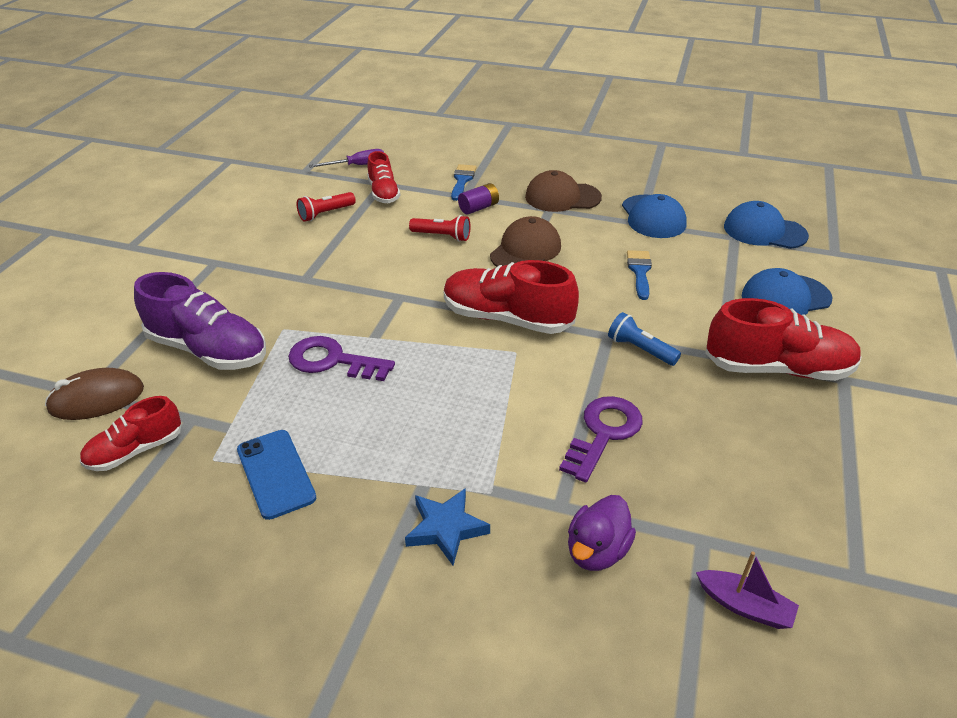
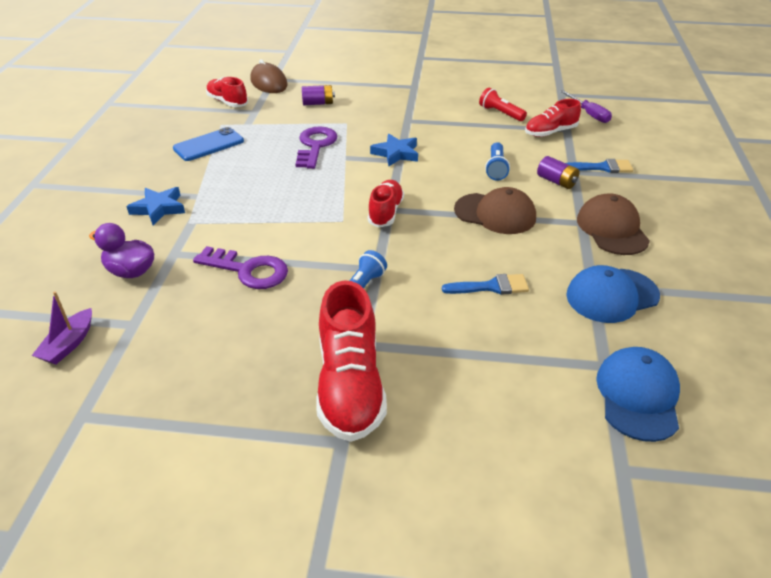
camera: 80 degrees right, 0 degrees up
purple shoe [134,272,266,370] -> purple battery [302,85,335,105]
red flashlight [409,215,470,242] -> blue flashlight [485,142,510,181]
red shoe [444,260,579,334] -> red shoe [368,180,404,228], size x0.60
blue cap [742,268,832,315] -> none
none -> blue star [370,134,418,167]

